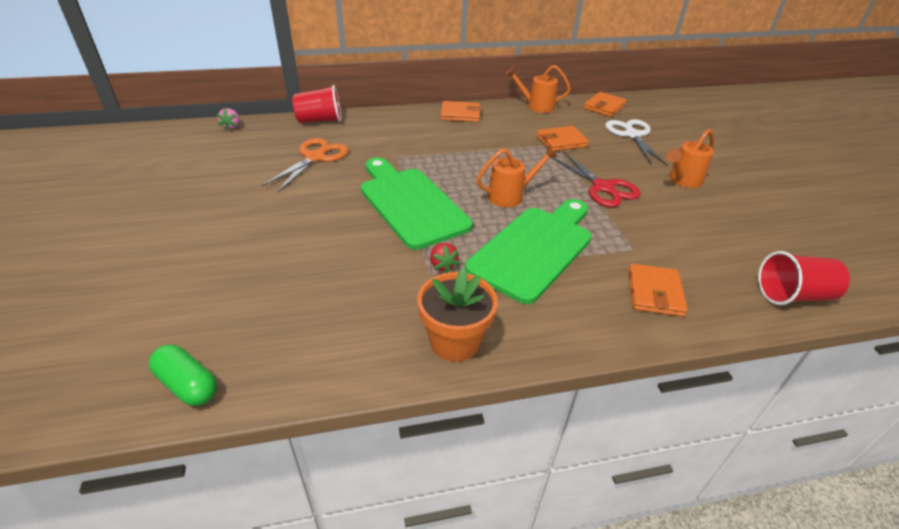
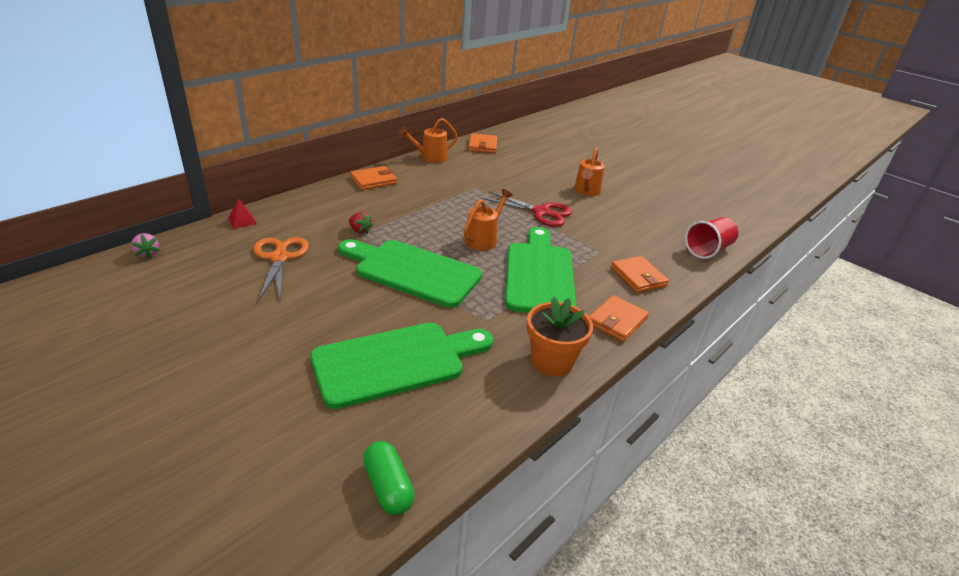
camera: 35 degrees left, 5 degrees down
green capsule [149,345,217,406] -> green capsule turned 60 degrees clockwise [363,441,415,515]
red cup [292,85,342,123] -> red pyramid [228,199,257,229]
red strawberry [430,243,459,273] -> red strawberry moved to [349,212,373,234]
orange wallet [536,126,589,151] -> orange wallet moved to [589,295,649,342]
white scissors [605,119,667,166] -> none
none -> green cutting board [310,323,493,409]

